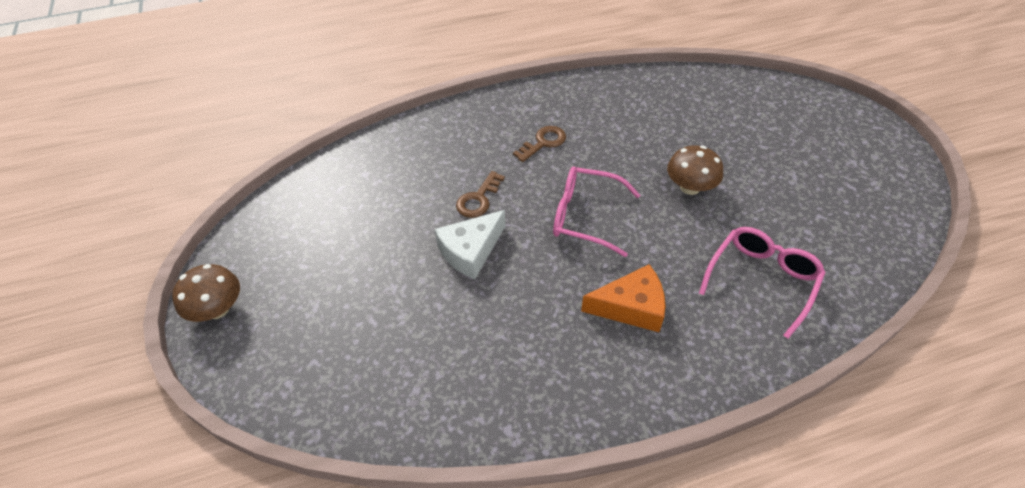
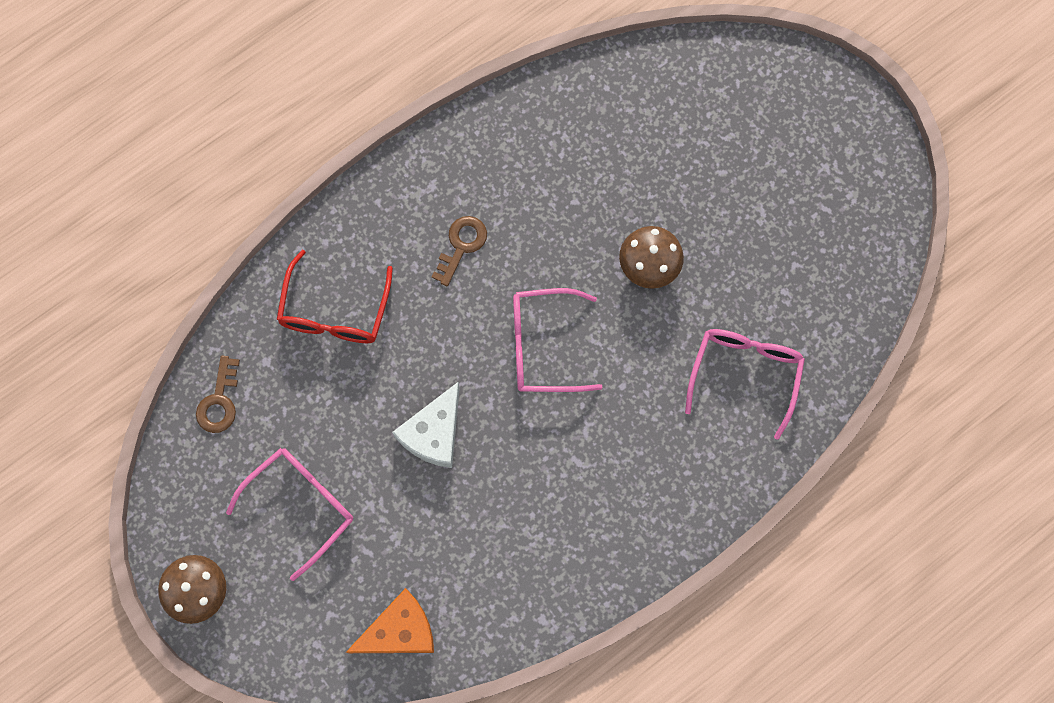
camera: 20 degrees left, 25 degrees up
brown key [456,171,505,218] -> brown key moved to [196,356,240,433]
orange cheese [581,264,665,332] -> orange cheese moved to [346,588,434,653]
none -> pink glasses [226,448,353,581]
none -> red glasses [277,250,393,343]

